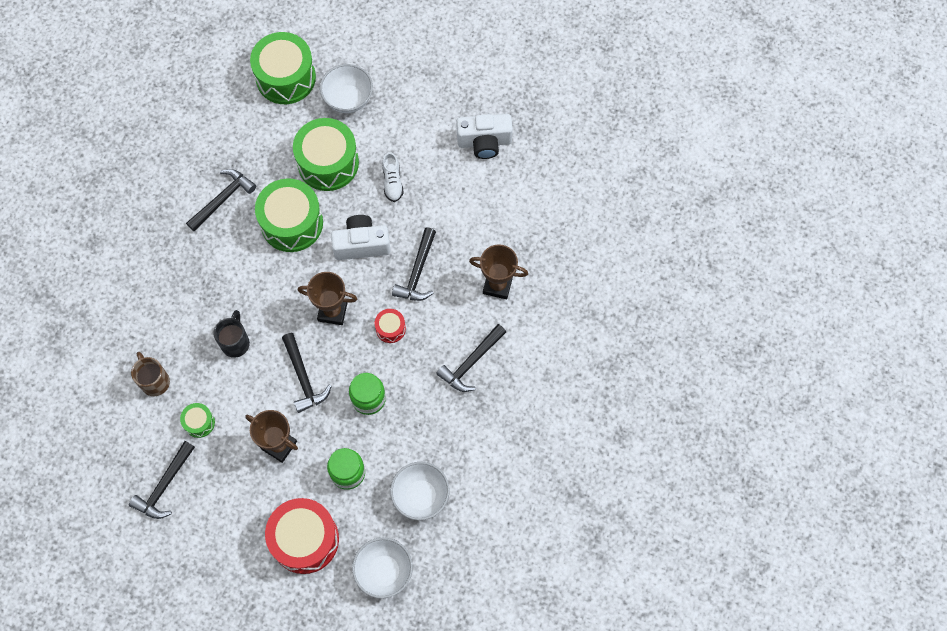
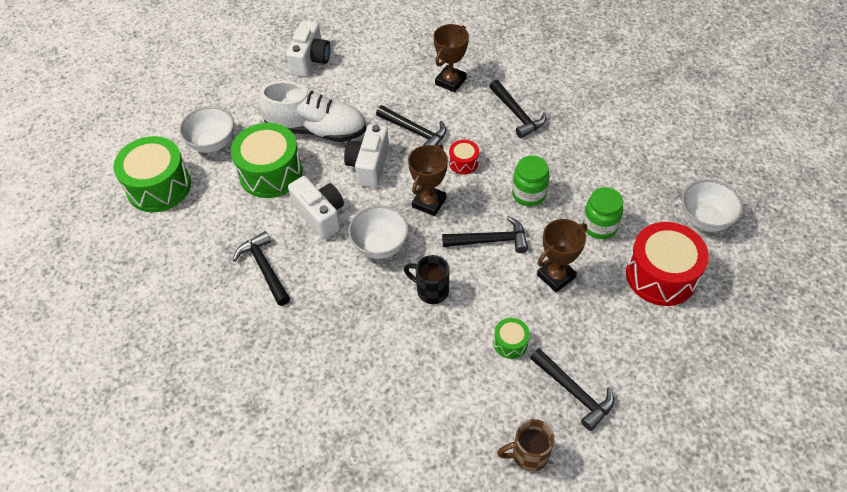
camera: 70 degrees left, 15 degrees down
brown mug [131,352,170,396] -> brown mug moved to [497,419,555,472]
green drum [255,178,323,252] -> white camera [288,176,344,239]
white shoe [382,152,404,202] -> white shoe [258,81,366,142], size x2.21
white bowl [390,462,450,520] -> white bowl moved to [348,206,409,259]

